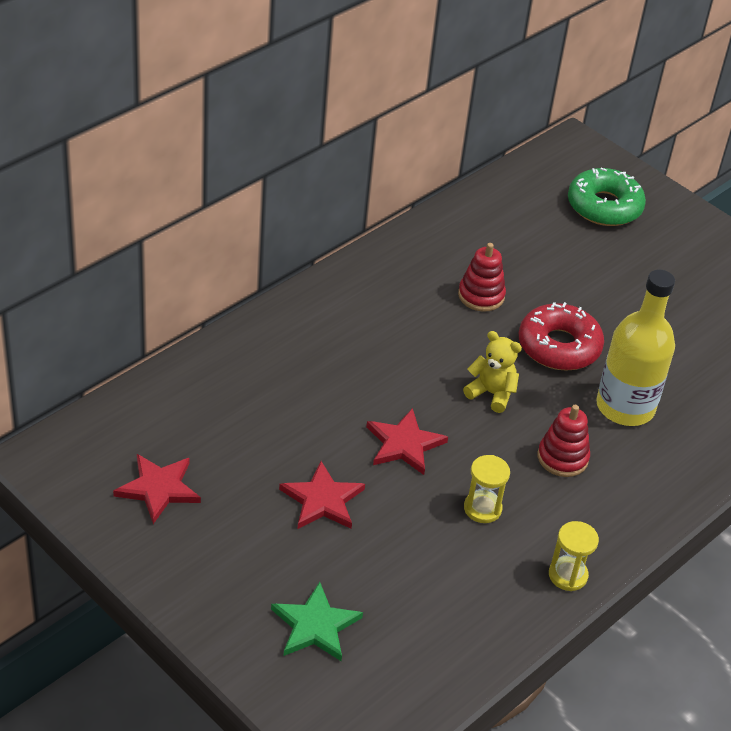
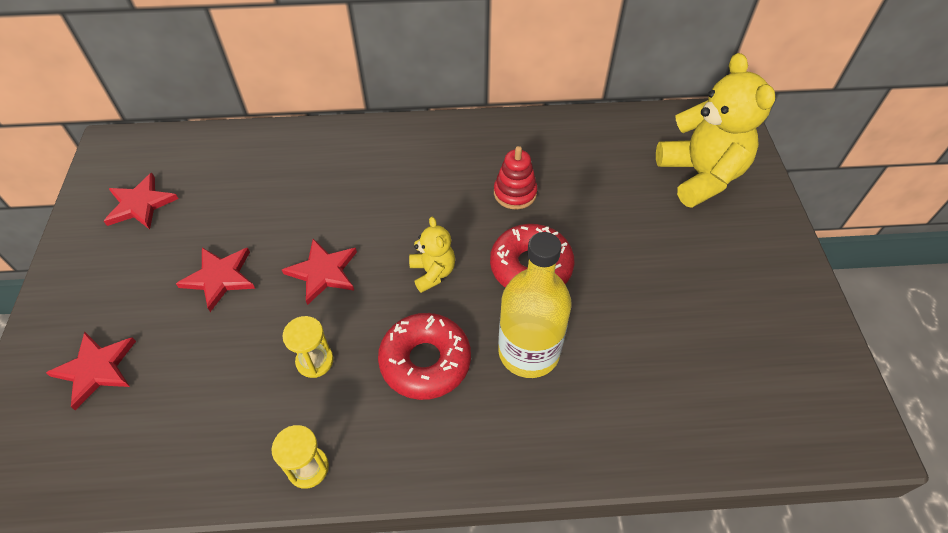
camera: 45 degrees right, 10 degrees up
green star [271,582,363,661] -> red star [46,332,136,410]
red stacking toy [538,405,590,477] -> red donut [378,313,471,400]
green donut [568,168,646,226] -> yellow teddy bear [656,53,776,208]

